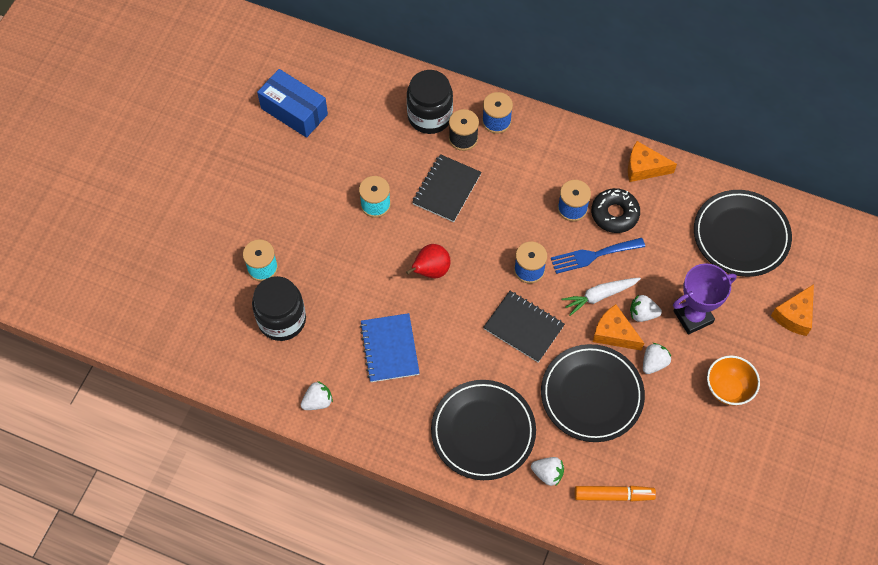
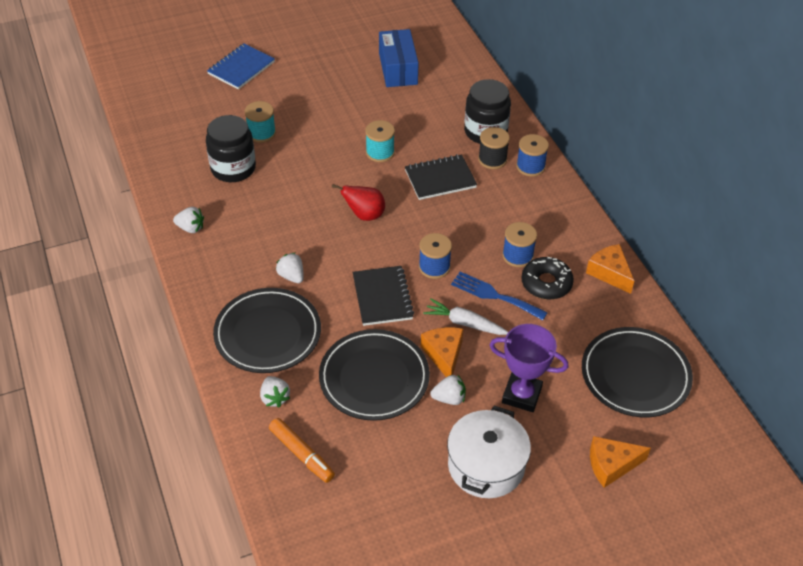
camera: 45 degrees right, 15 degrees down
blue notebook [360,313,420,382] -> blue notebook moved to [207,43,275,90]
white strawberry [630,295,662,322] -> white strawberry moved to [276,253,304,283]
orange bowl [707,355,760,406] -> white pot [447,406,531,498]

